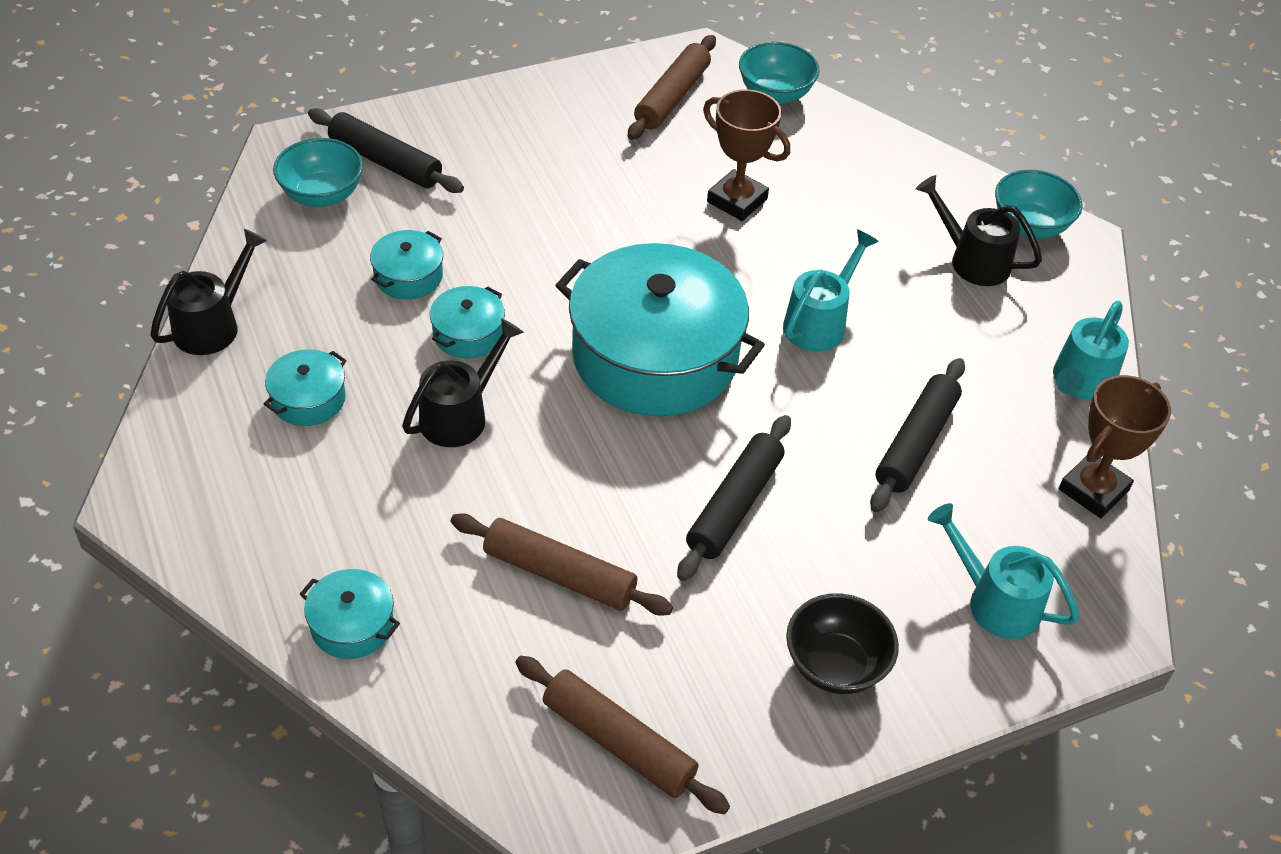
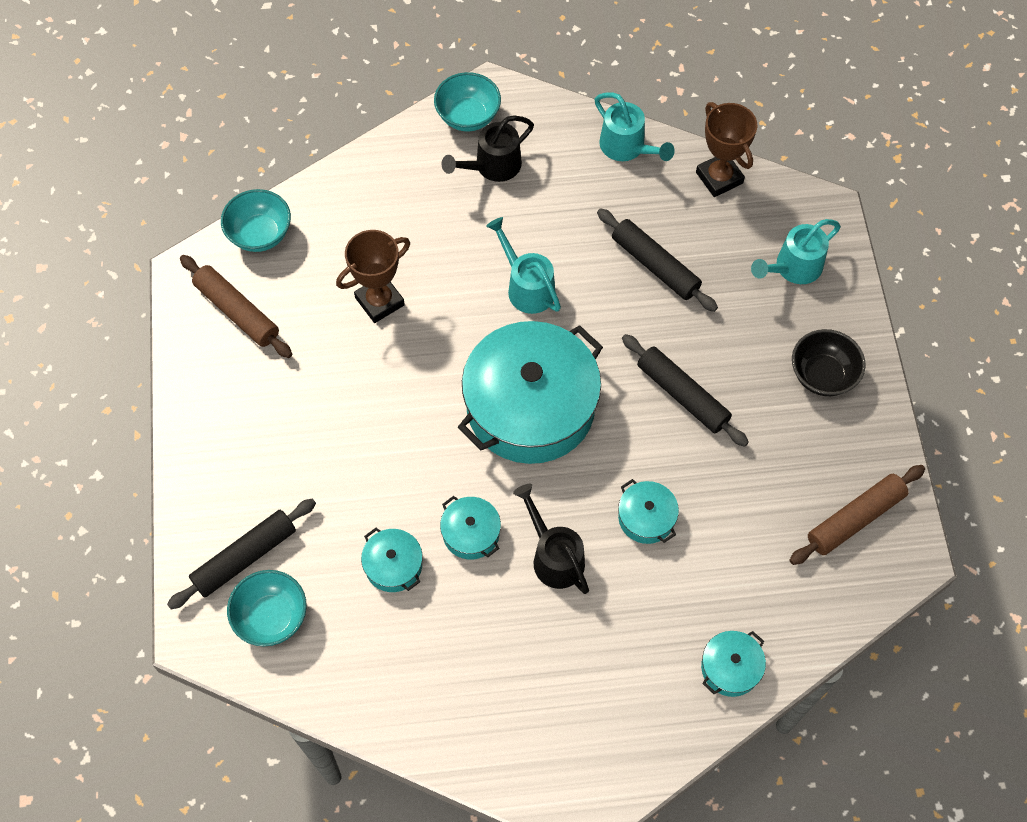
camera: 70 degrees left, 15 degrees up
black watering can [150,229,267,355] -> none
turquoise pot [264,349,347,426] -> turquoise pot moved to [618,479,679,544]
brown rolling pin [450,513,673,616] -> none

